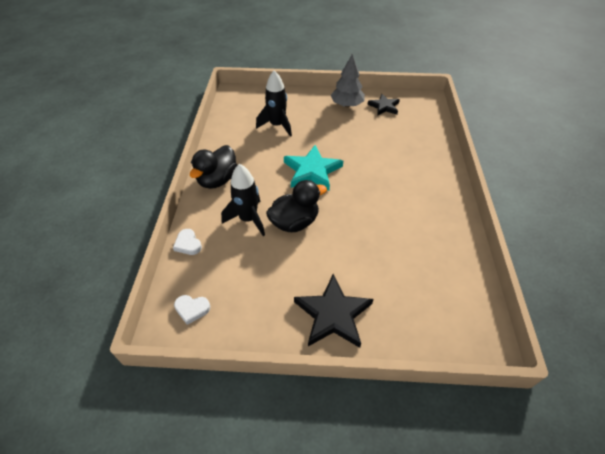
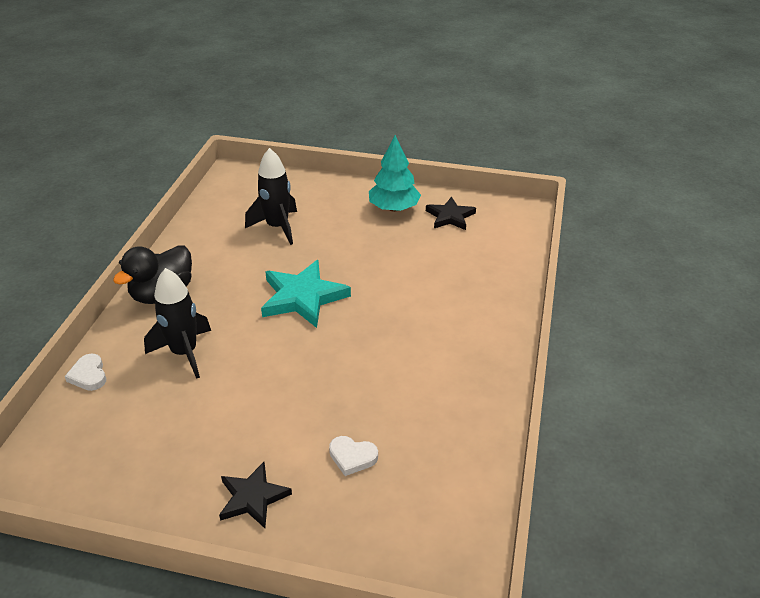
camera: 10 degrees right, 10 degrees down
white heart [174,295,210,325] -> white heart moved to [329,436,378,476]
black duck [266,180,327,232] -> none
black star [294,274,374,348] -> black star [219,462,292,528], size x0.63
grey tree [331,54,365,107] -> turquoise tree [369,135,421,212]

